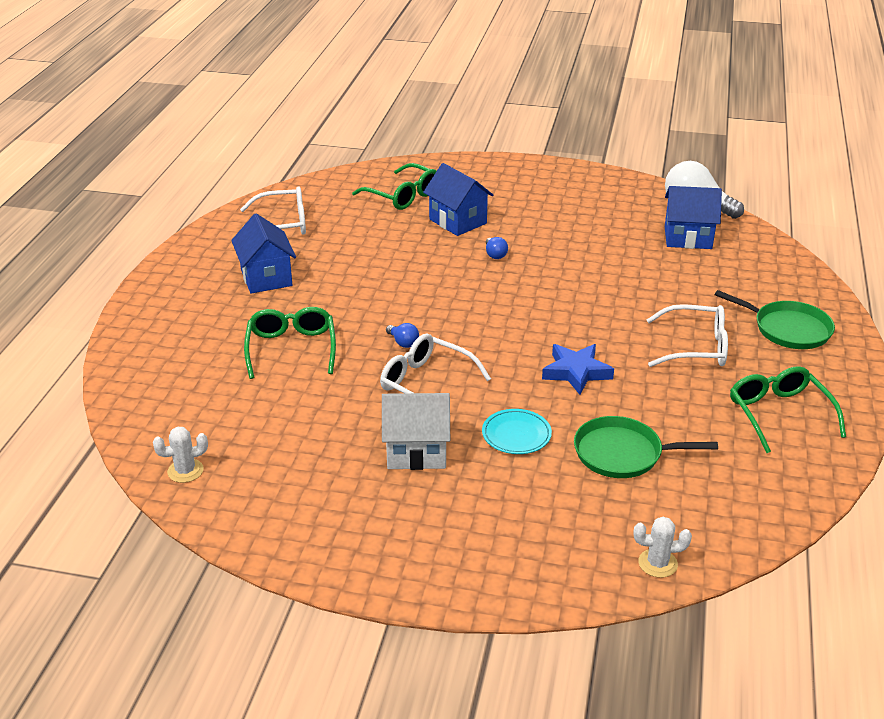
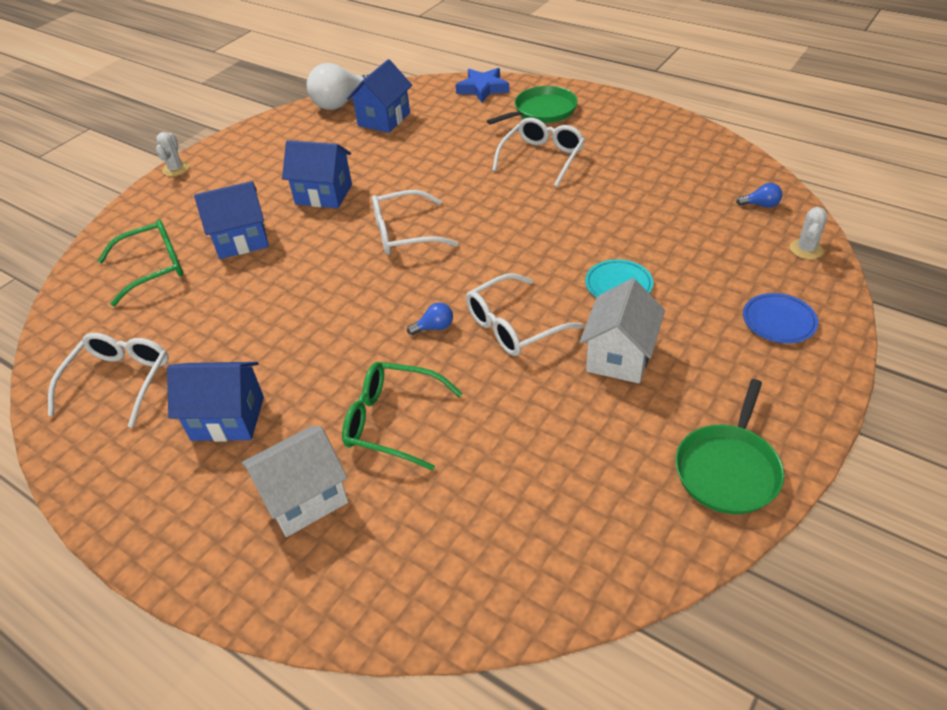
camera: 65 degrees left, 10 degrees up
white cactus [153,427,208,483] -> white cactus moved to [156,132,189,176]
blue light bulb [486,237,508,259] -> blue light bulb moved to [736,183,782,208]
blue star [542,344,614,395] -> blue star moved to [456,68,509,103]
green pan [574,416,718,478] -> green pan moved to [675,379,784,514]
green glasses [730,366,846,453] -> none
none -> white house [241,426,348,537]
none -> blue house [282,140,352,208]
none -> white glasses [372,190,458,255]
none -> blue plate [743,293,818,343]

